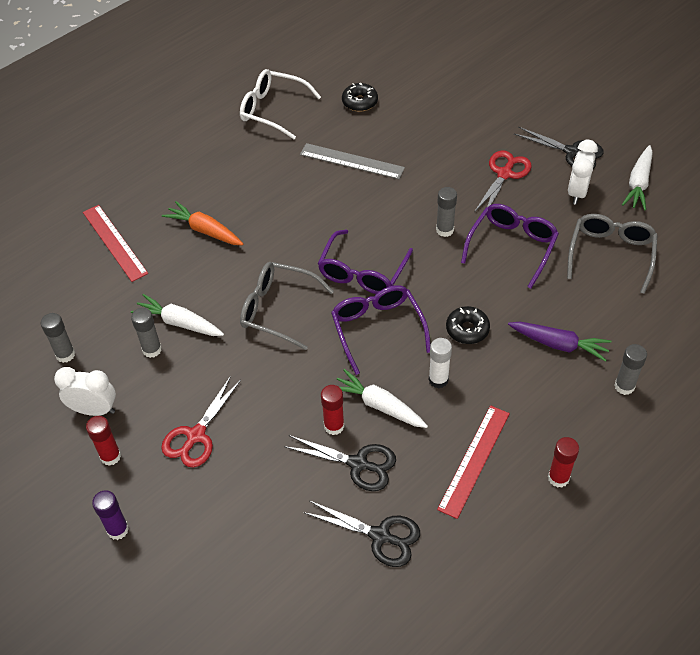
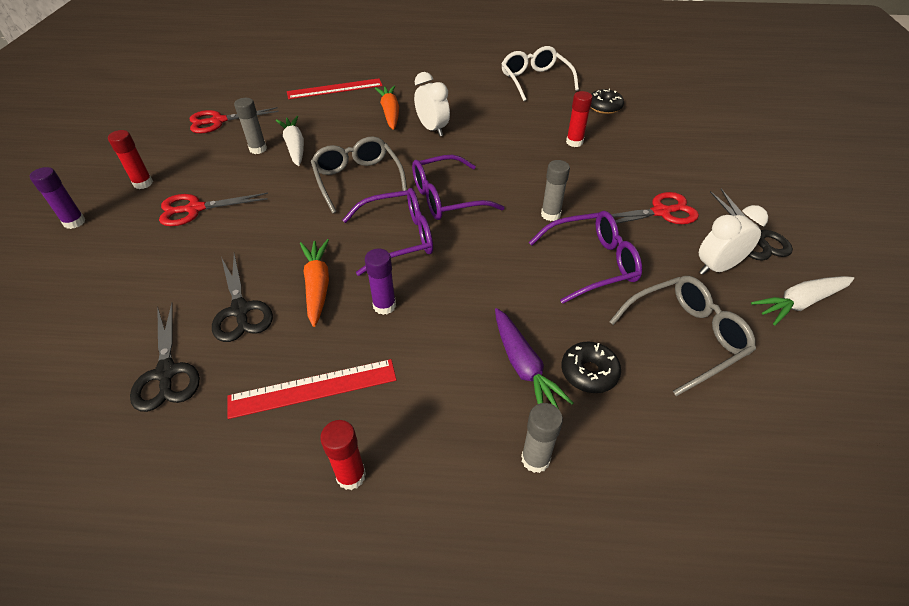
camera: 45 degrees right, 5 degrees down
grey glue stick [41,313,75,363] -> red scissors [190,107,279,133]
white clock [54,367,116,416] -> white clock moved to [414,72,450,136]
red ruler [83,205,148,282] -> red ruler turned 60 degrees clockwise [287,78,383,99]
grey ruler [300,143,405,179] -> none
red glue stick [321,385,344,435] -> red glue stick moved to [566,91,593,147]
purple glasses [331,285,431,375] -> purple glasses turned 45 degrees clockwise [342,188,433,276]
white carrot [337,369,428,428] -> orange carrot [300,239,329,327]
white glue stick [429,338,452,388] -> purple glue stick [365,249,396,315]
black donut [446,306,490,344] -> black donut moved to [561,342,621,393]

